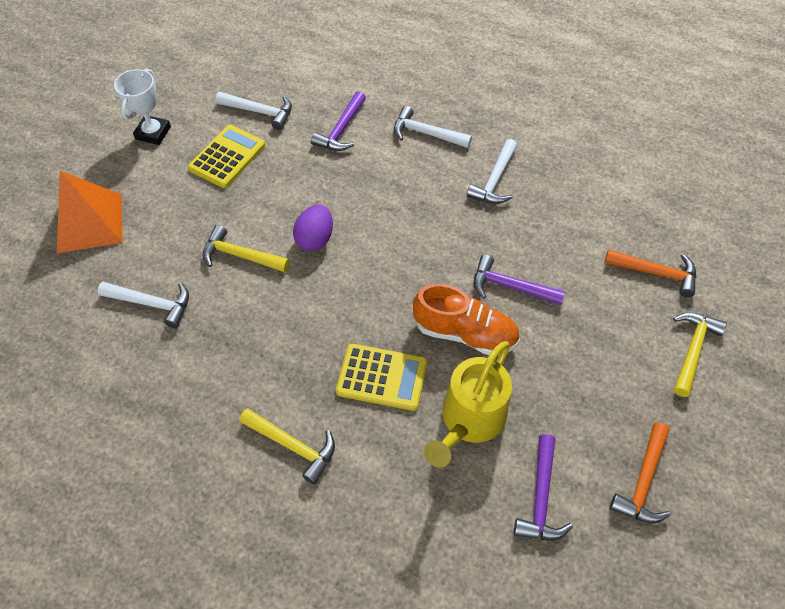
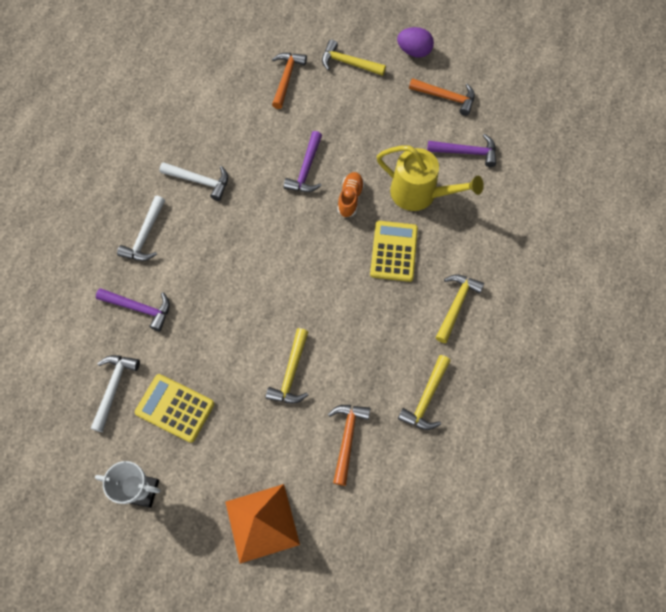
camera: 95 degrees left, 10 degrees up
white hammer [98,282,189,328] -> orange hammer [328,405,370,486]
purple egg [293,205,333,251] -> purple egg moved to [397,27,434,58]
orange shoe [413,284,520,355] -> orange shoe [337,172,365,218], size x0.63
none -> yellow hammer [398,355,450,430]

